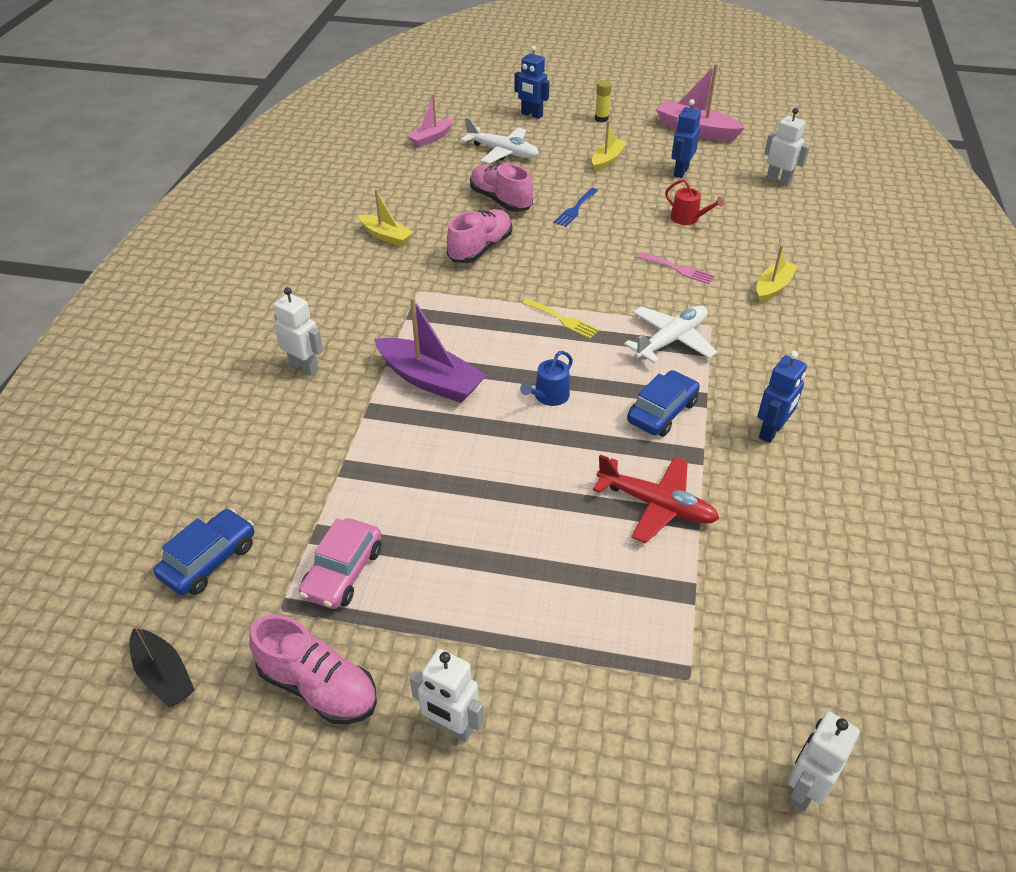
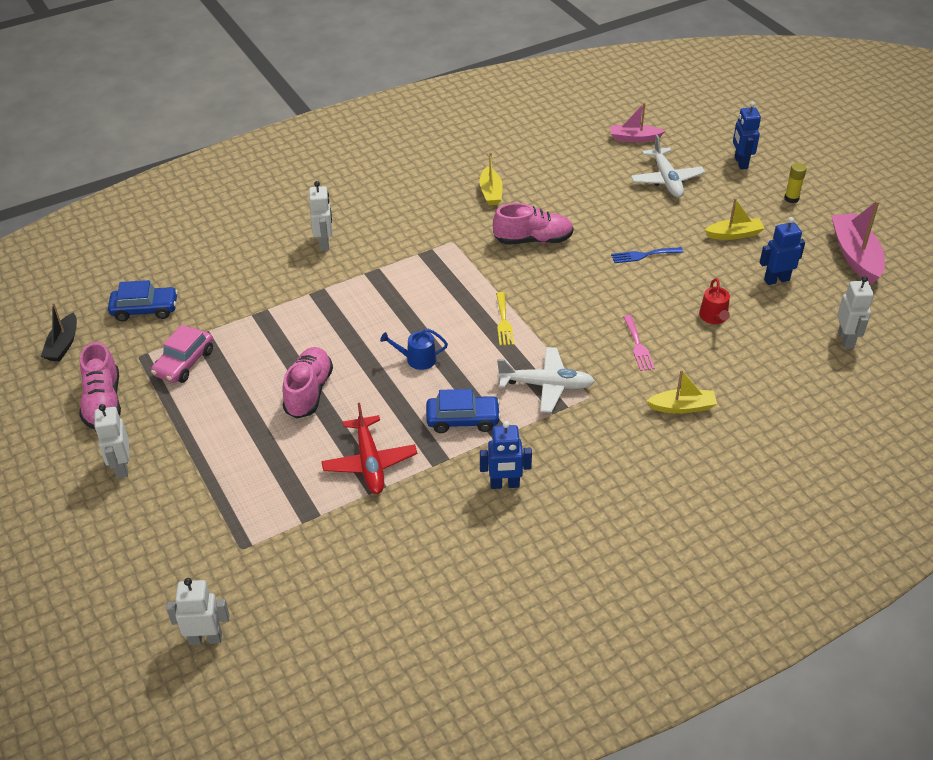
camera: 50 degrees right, 0 degrees up
pink car [299,518,382,609] -> pink car turned 45 degrees counterclockwise [151,325,213,383]
purple boat [374,297,486,403] -> none
pink shoe [470,164,533,212] -> pink shoe moved to [282,347,333,419]

